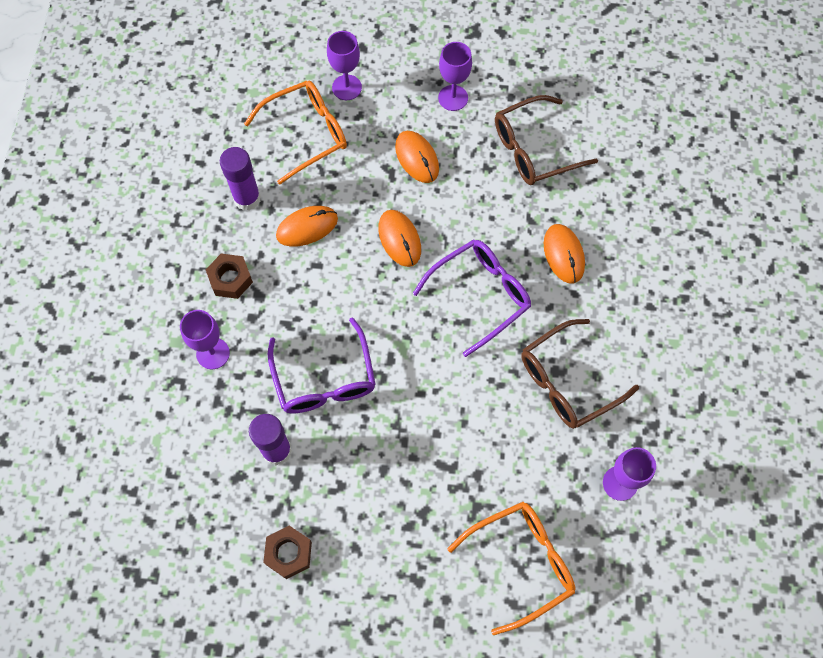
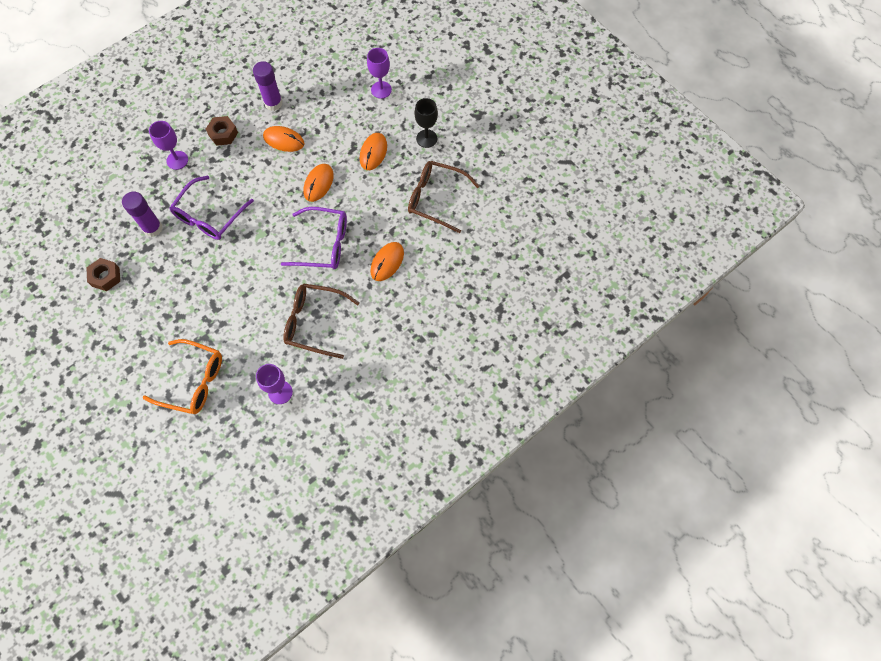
camera: 45 degrees right, 0 degrees up
orange glasses [244,81,347,185] -> none
purple goblet [438,42,472,111] -> black goblet [415,98,438,148]

